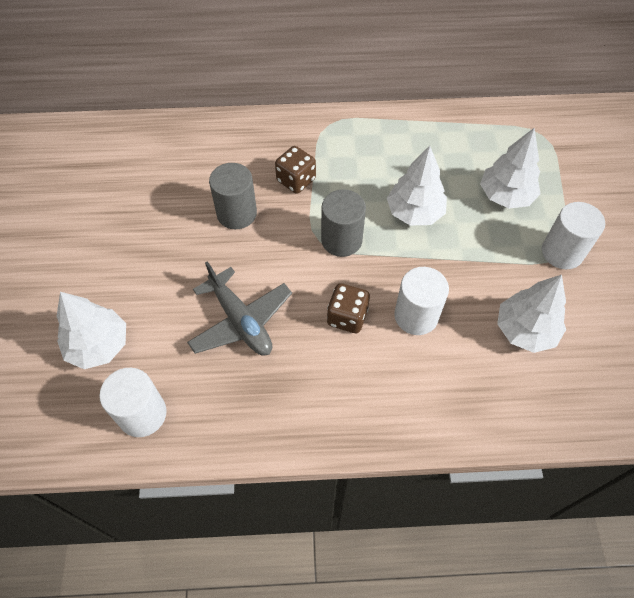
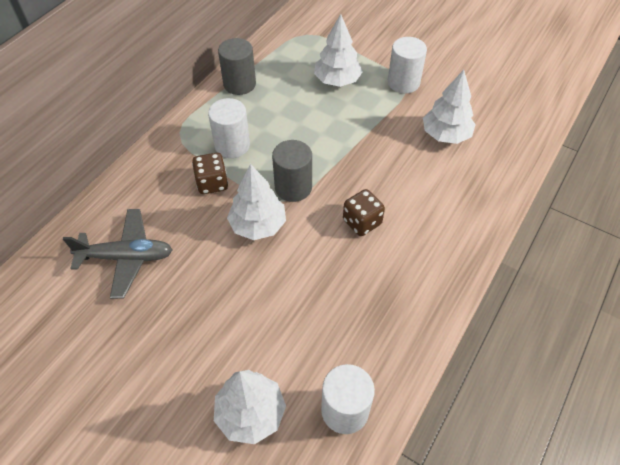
camera: 55 degrees left, 5 degrees down
grey plane [187,261,292,356] -> grey plane moved to [63,209,172,299]
grey cylinder [209,163,257,229] -> grey cylinder moved to [218,38,256,95]
white tree [387,146,447,226] -> white tree moved to [227,164,286,240]
white cylinder [394,267,449,335] -> white cylinder moved to [208,98,250,158]

